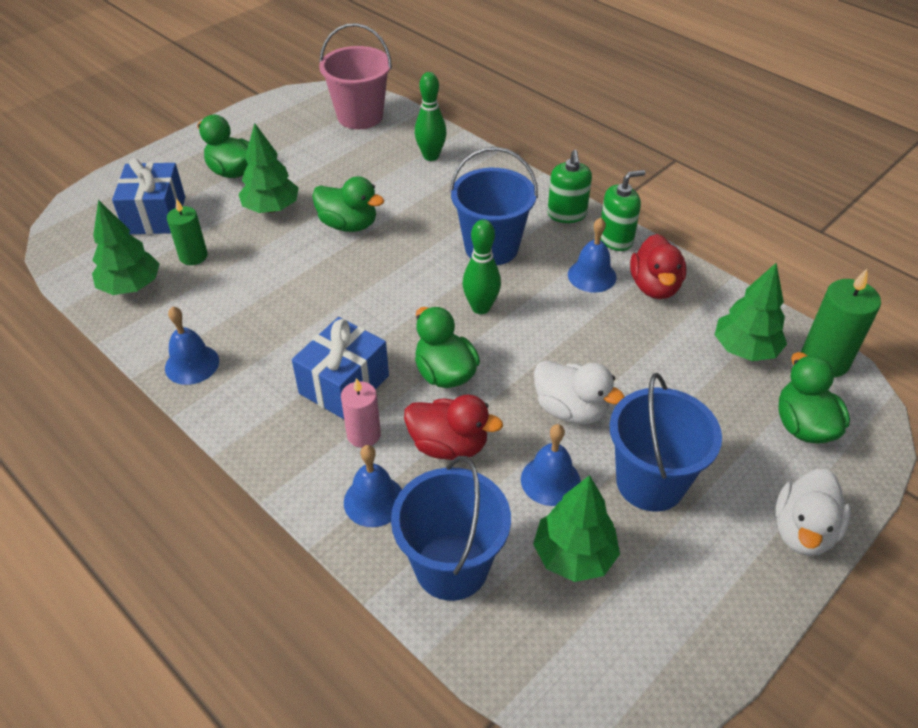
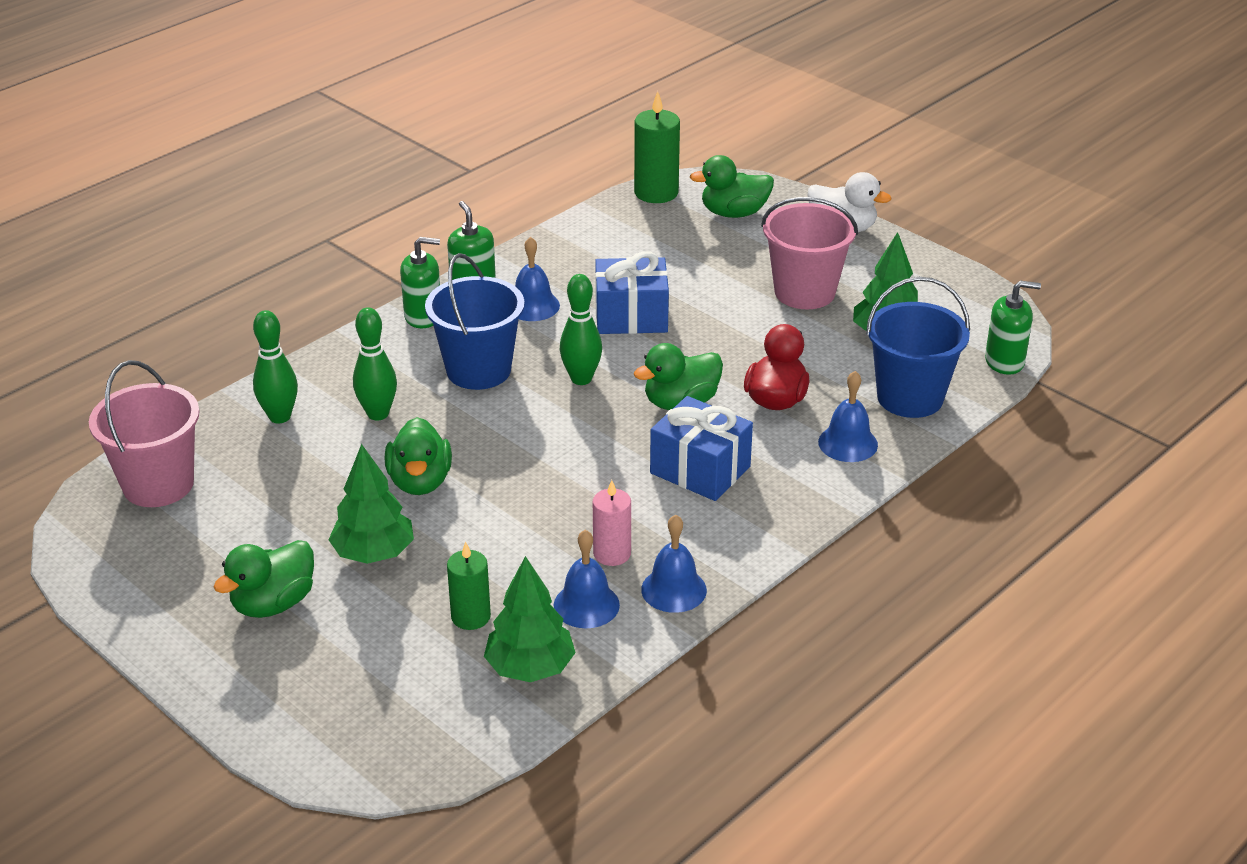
camera: 90 degrees left, 10 degrees down
blue gift [112,158,185,234] -> blue gift moved to [595,251,669,334]
green duck [312,176,384,232] -> green duck turned 150 degrees clockwise [385,417,452,495]
pink candle [341,378,381,448] -> pink candle moved to [593,480,631,566]
blue bell [521,424,581,506] -> blue bell moved to [554,530,620,628]
white duck [534,360,625,424] -> none
blue bucket [609,373,722,512] -> pink bucket [761,197,858,309]
red duck [630,234,686,299] -> none
green tree [715,263,787,361] -> none
none -> green bowling pin [353,307,397,421]
none -> green soap dispenser [985,280,1041,375]

